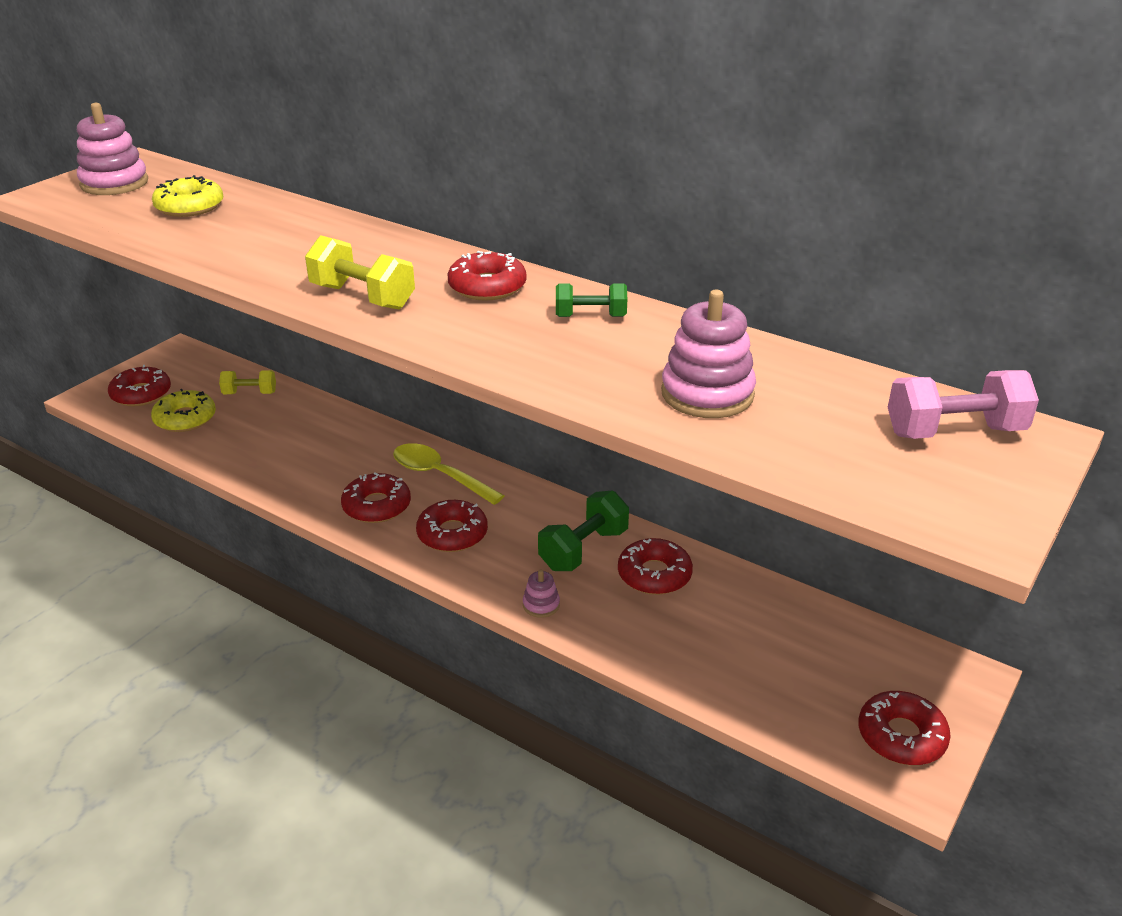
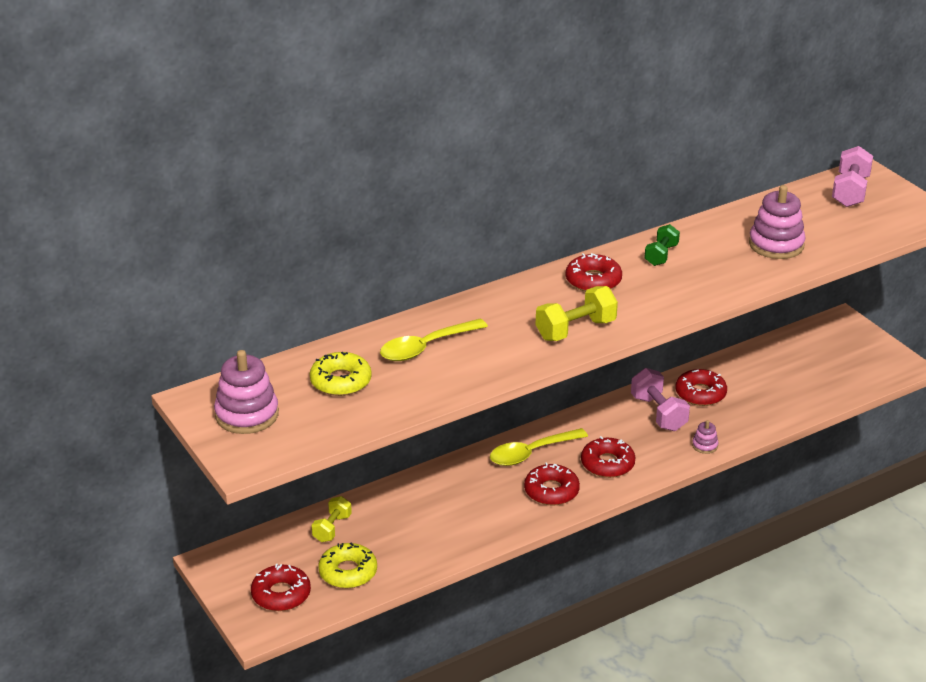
camera: 65 degrees left, 0 degrees up
green dumbbell [538,491,629,571] -> pink dumbbell [631,368,690,431]
red donut [858,691,951,765] -> none
none -> yellow spoon [380,319,488,361]

